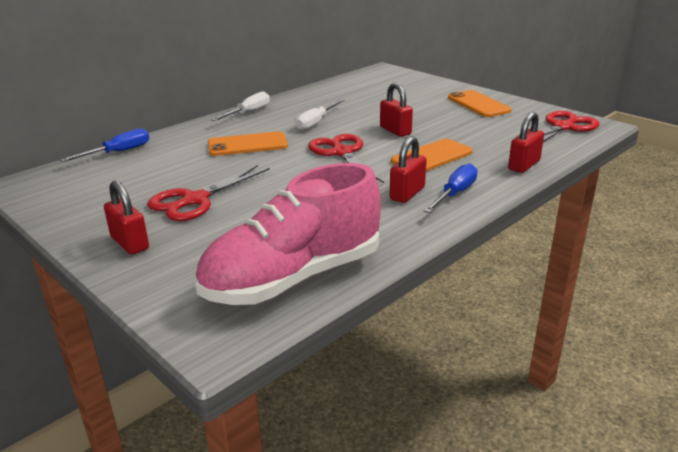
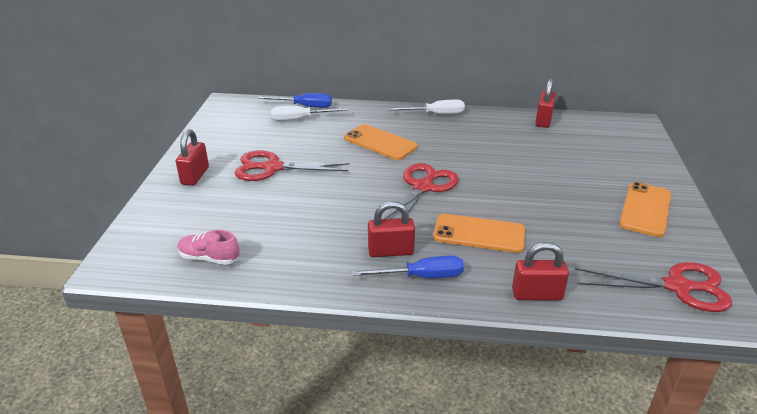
camera: 50 degrees right, 5 degrees up
pink shoe [195,163,381,305] -> pink shoe [178,230,240,265], size x0.40
white screwdriver [295,99,344,130] -> white screwdriver moved to [271,106,348,121]
red padlock [380,83,413,137] -> red padlock moved to [535,78,556,128]

